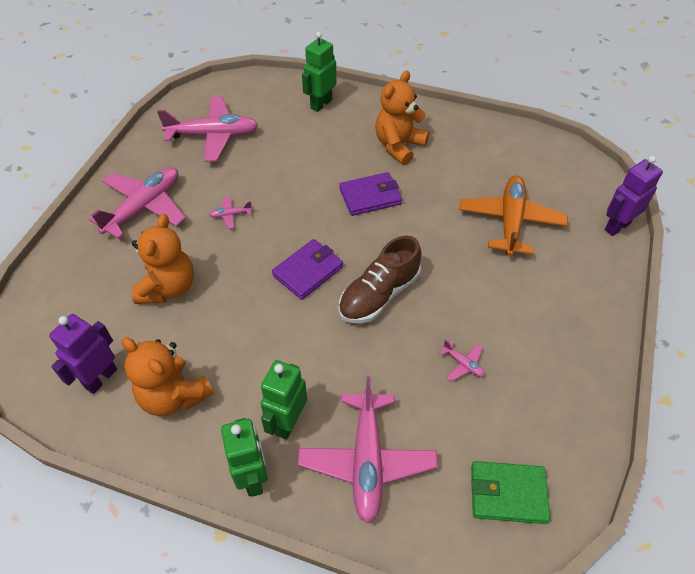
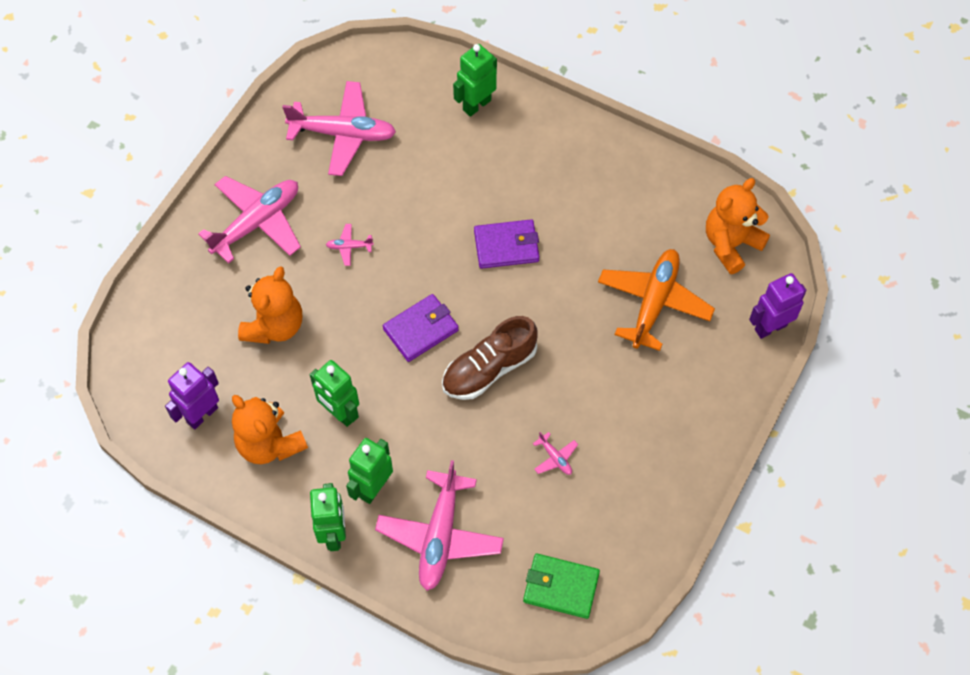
camera: 10 degrees right, 10 degrees up
orange teddy bear [375,71,429,165] -> orange teddy bear moved to [706,178,770,274]
none -> green robot [310,360,359,427]

